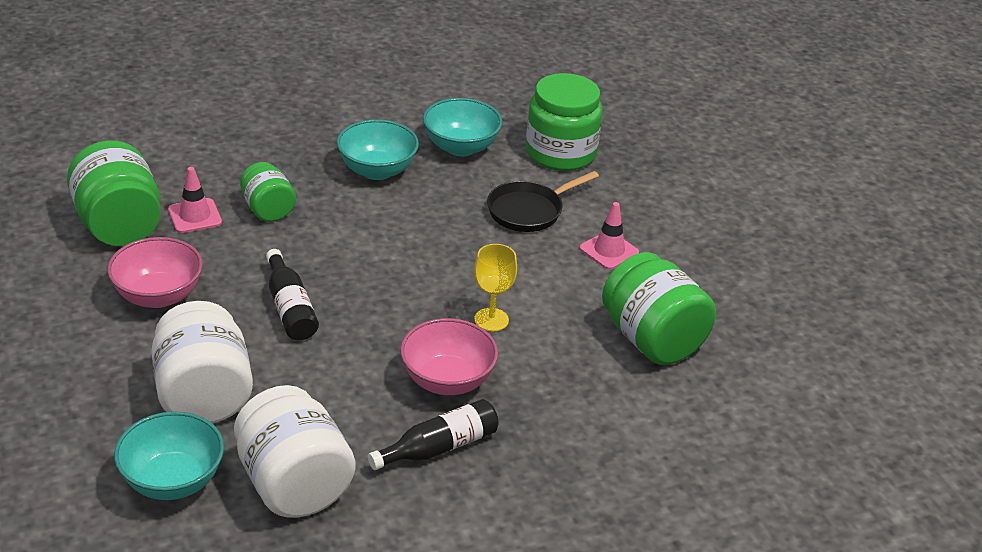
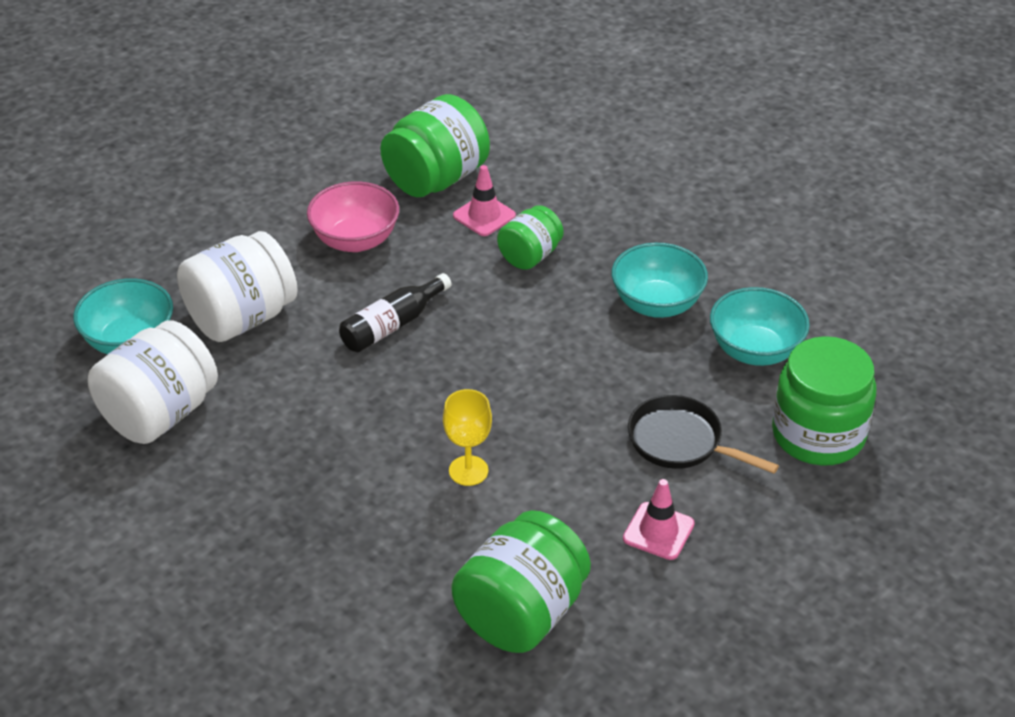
camera: 70 degrees right, 5 degrees up
black bottle [368,399,498,470] -> none
pink bowl [400,318,498,395] -> none

